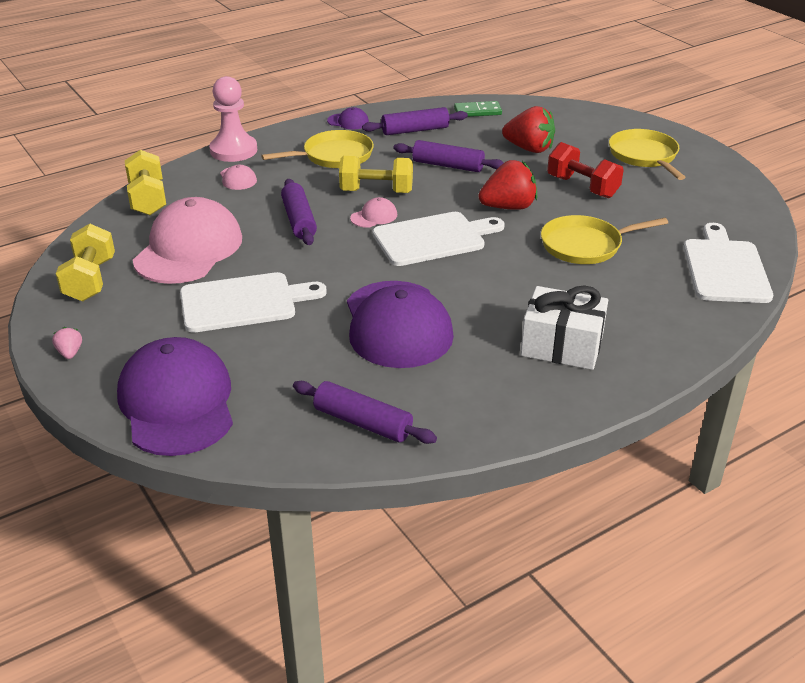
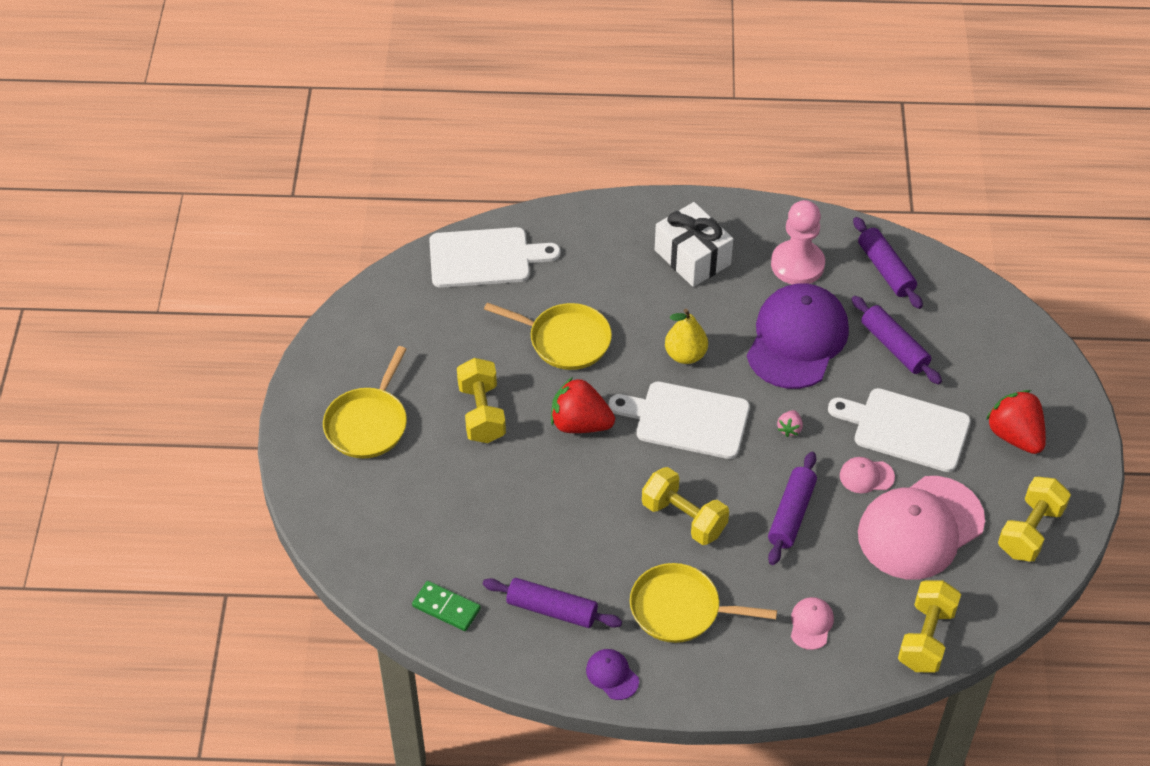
camera: 145 degrees left, 15 degrees up
pink strawberry [52,327,82,359] -> pink strawberry moved to [777,410,803,437]
purple cap [117,337,233,456] -> none
pink pawn [209,76,257,162] -> pink pawn moved to [771,200,825,284]
pink cap [350,197,397,228] -> pink cap moved to [840,457,895,493]
purple rolling pin [393,140,504,172] -> purple rolling pin moved to [852,296,942,385]
red strawberry [502,106,555,153] -> red strawberry moved to [986,390,1046,454]
red dumbbell [547,142,624,198] -> yellow dumbbell [457,358,506,443]
white cutting board [683,223,773,303] -> white cutting board turned 135 degrees counterclockwise [429,227,561,288]
none -> yellow pear [665,309,708,364]

